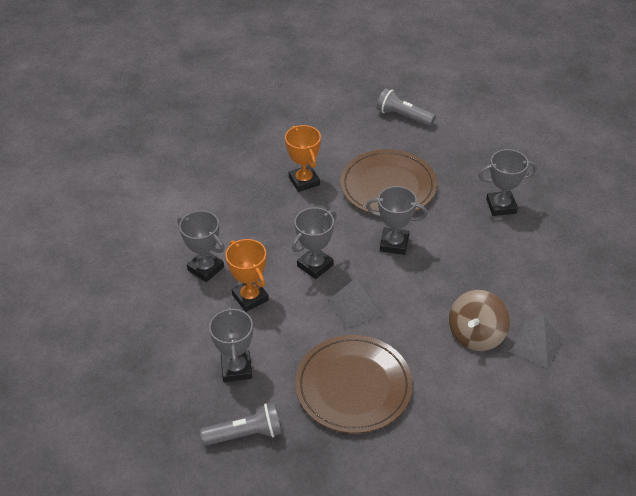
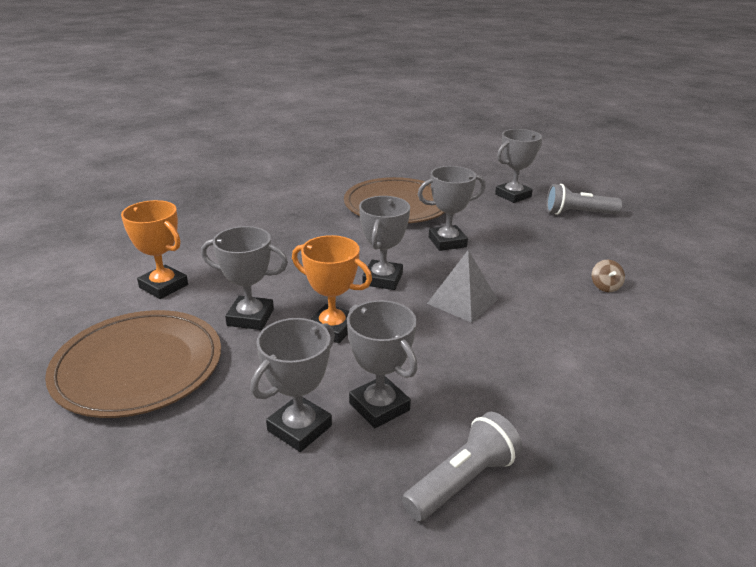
camera: 30 degrees left, 15 degrees down
orange trophy [285,125,321,192] -> orange trophy moved to [121,200,188,299]
brown plate [295,335,413,433] -> brown plate moved to [45,310,221,418]
grey flashlight [377,88,436,126] -> grey flashlight moved to [546,184,622,215]
brown spinning top [449,290,510,351] -> brown spinning top [592,260,625,292], size x0.46
grey pyramid [508,315,563,369] -> none
none -> grey trophy [251,318,335,452]

